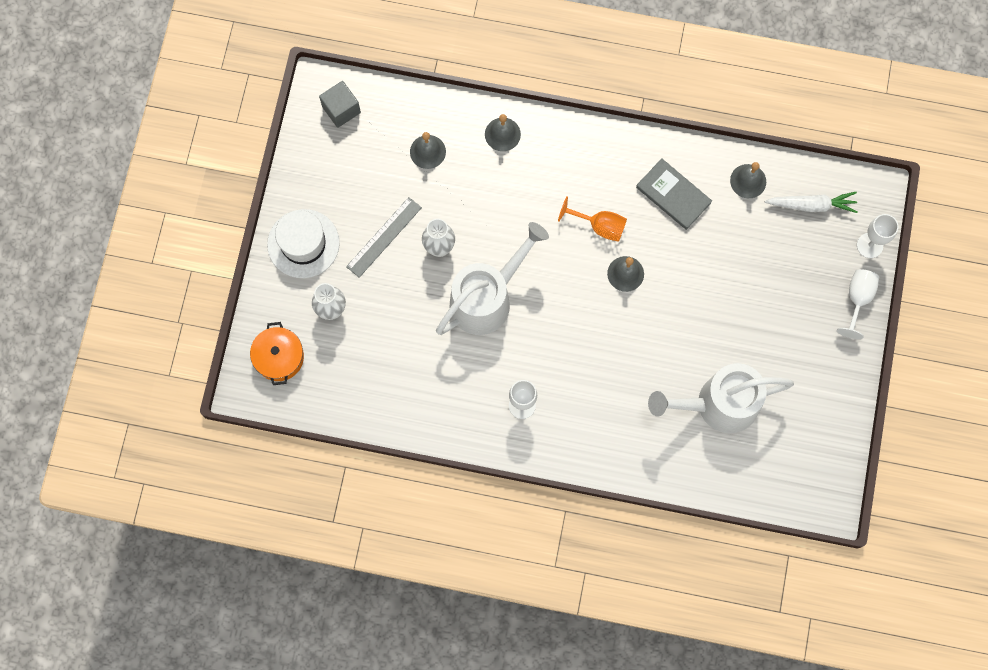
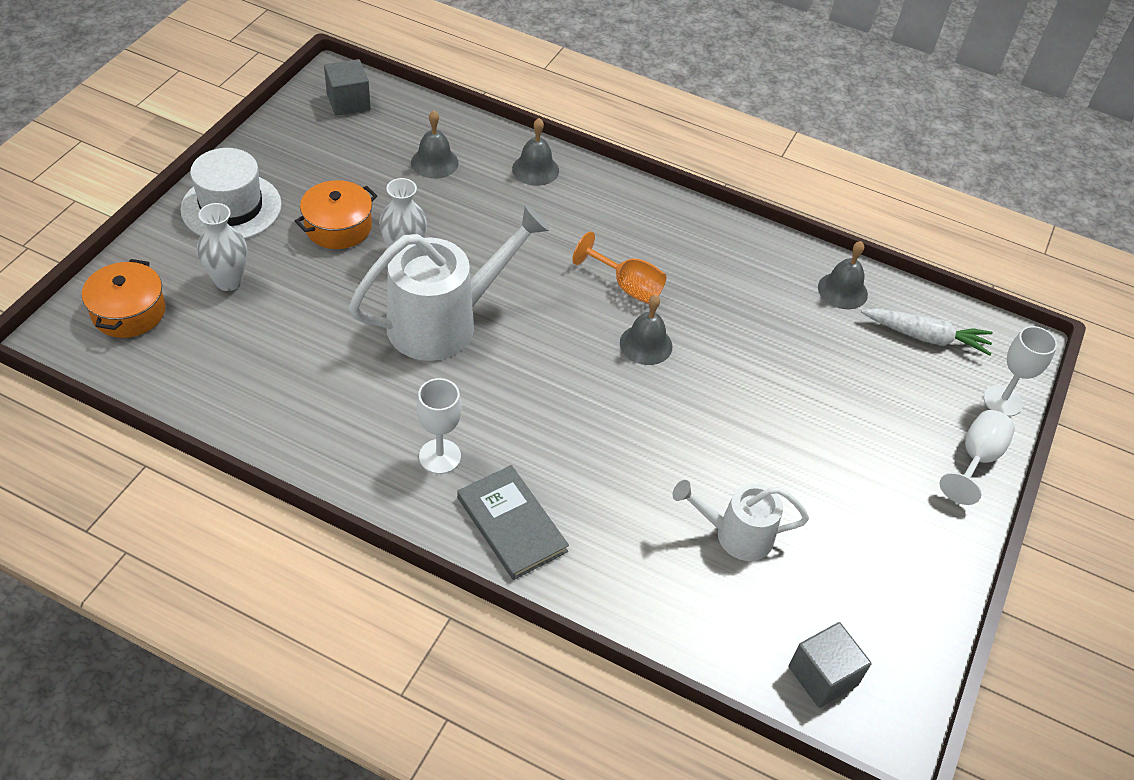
camera: 10 degrees right, 25 degrees down
grey ruler [346,197,422,278] -> orange pot [295,180,377,249]
grey book [636,158,712,230] -> grey book moved to [457,465,569,580]
white watering can [648,363,794,433] -> white watering can [673,480,809,561], size x0.58
none -> grey cube [789,622,871,708]

